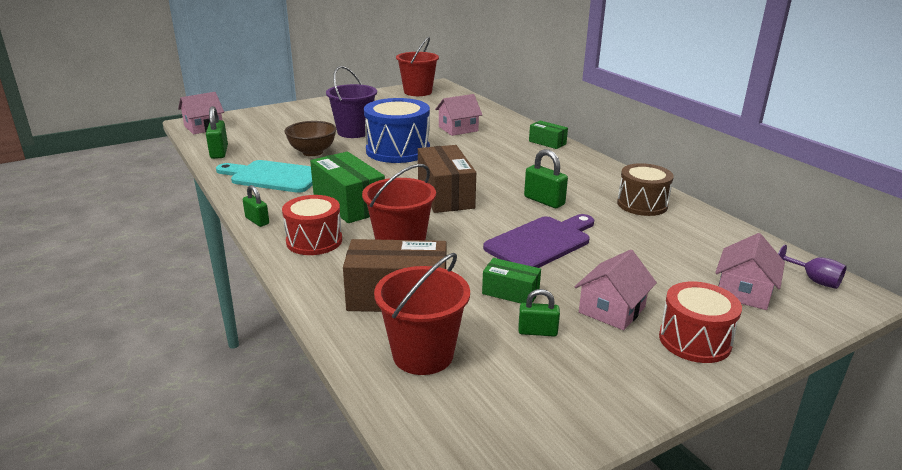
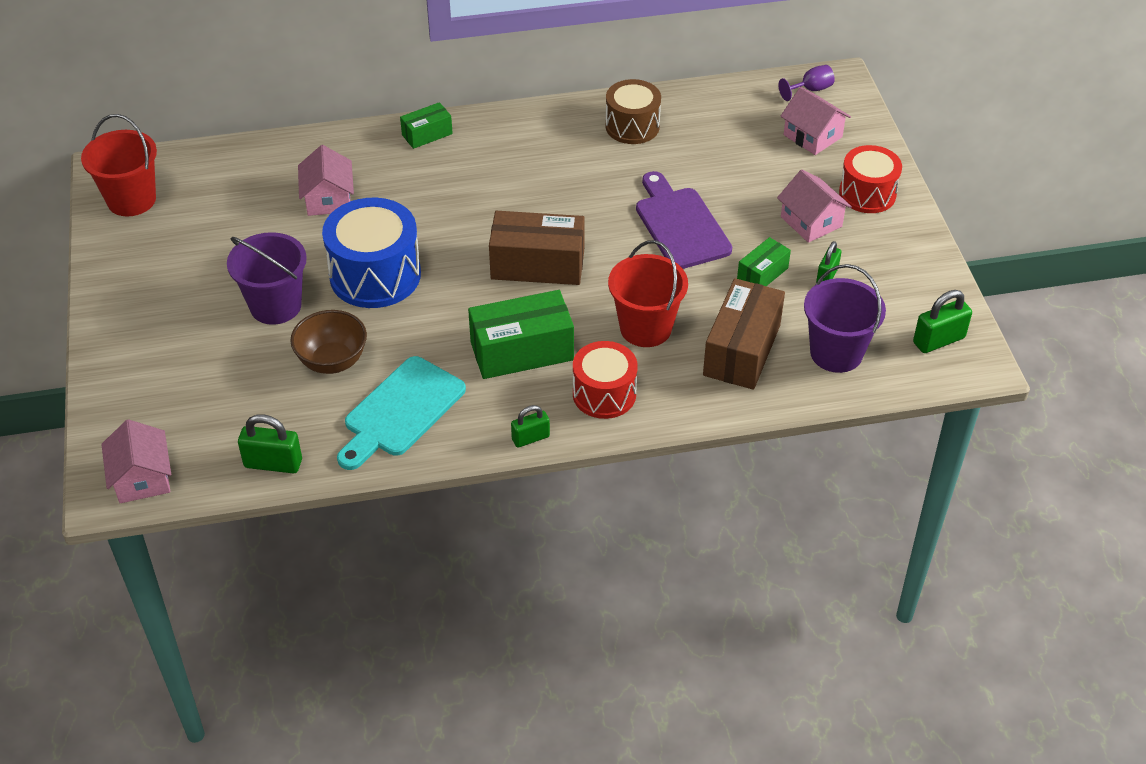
camera: 70 degrees left, 20 degrees up
red bucket [374,253,470,375] -> purple bucket [804,264,886,373]
green padlock [524,149,568,208] -> green padlock moved to [913,290,972,353]

